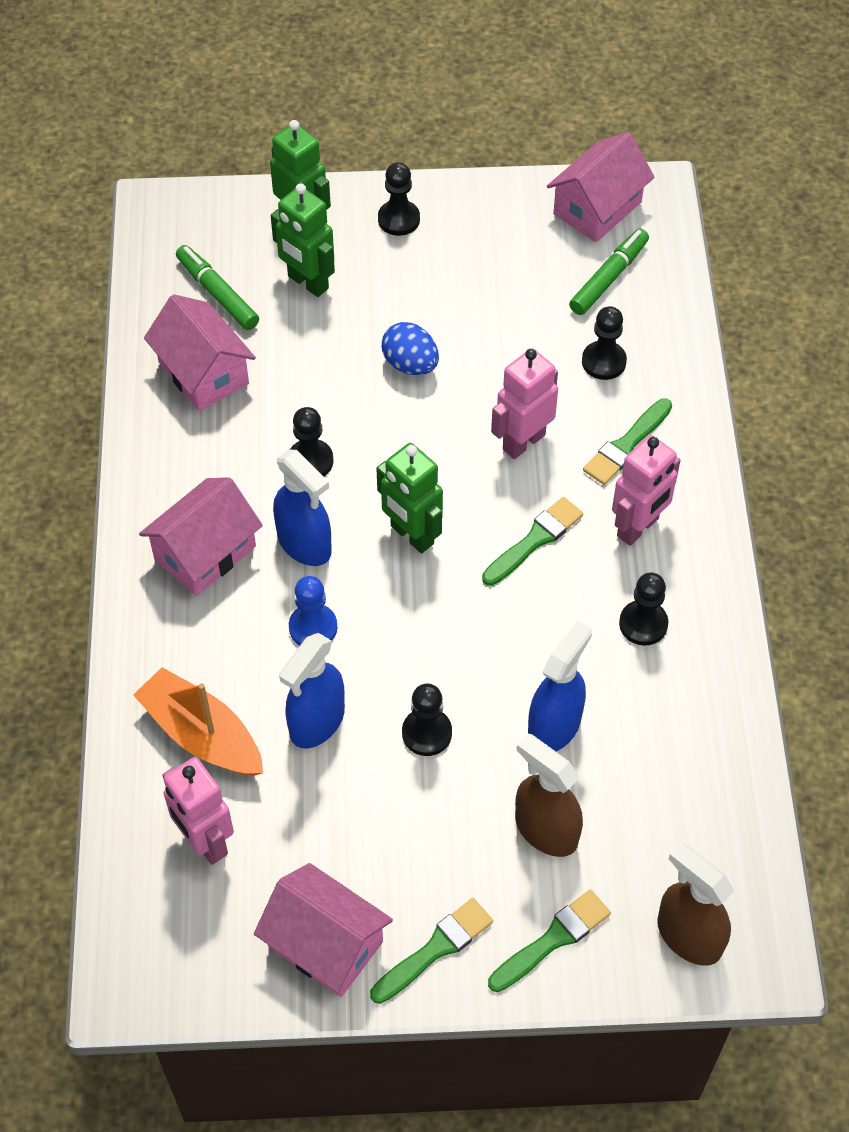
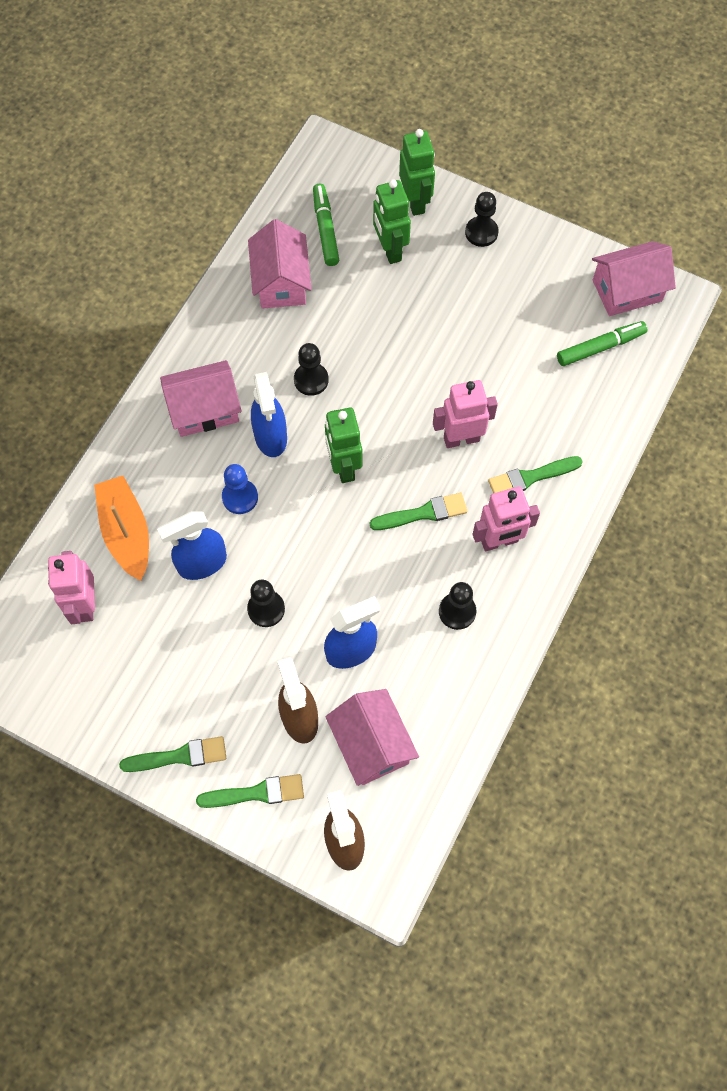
camera: 30 degrees right, 10 degrees up
pink house [254,863,393,997] -> pink house moved to [325,689,419,786]
blue egg [382,322,439,375] -> none
black pawn [582,306,627,380] -> none

